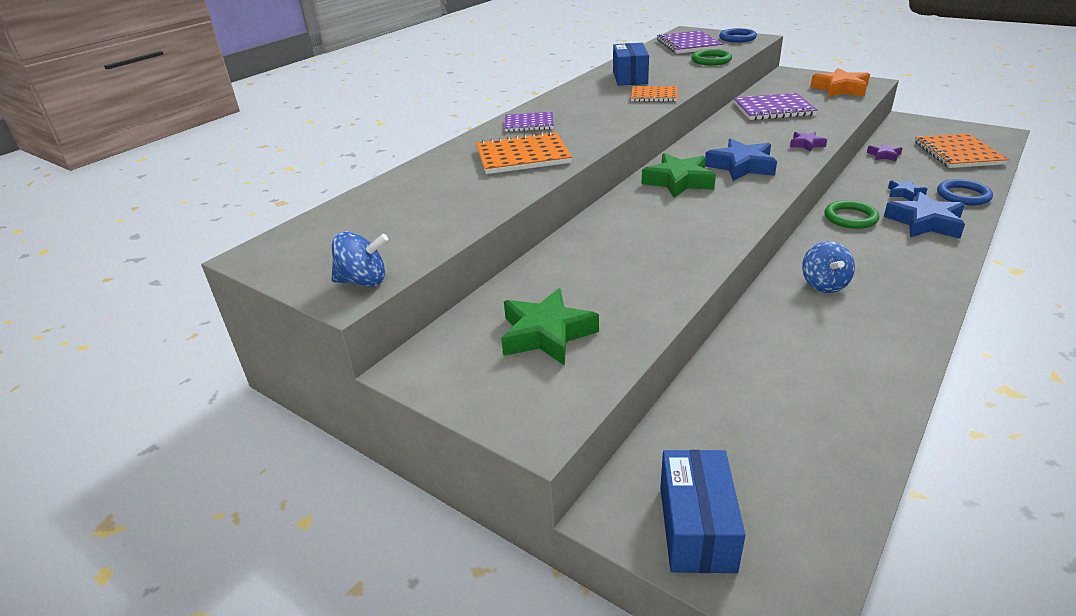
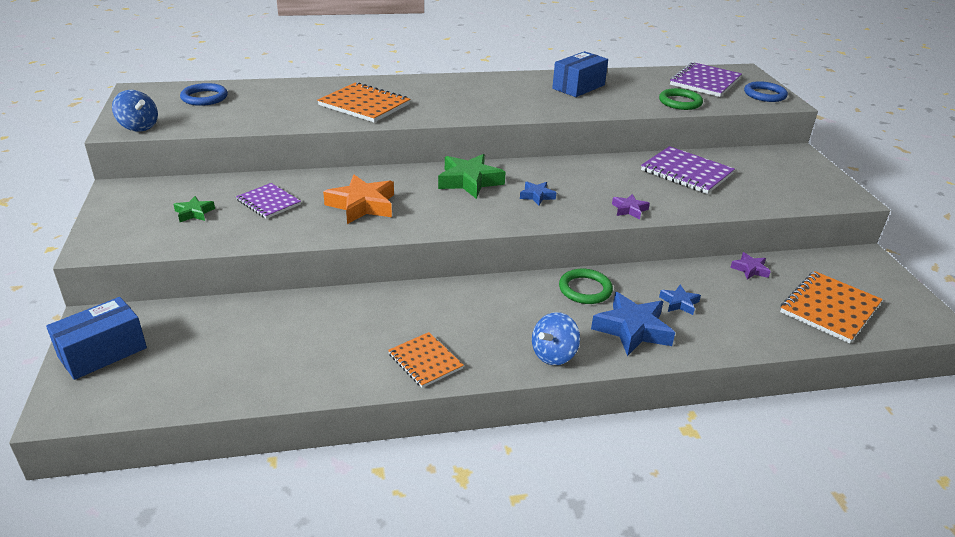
camera: 40 degrees right, 0 degrees up
green star [501,288,599,366] -> green star [174,196,215,222], size x0.52
purple notebook [504,112,554,132] -> purple notebook moved to [236,183,301,219]
orange notebook [631,86,678,102] -> orange notebook moved to [388,332,464,388]
blue star [705,138,777,181] -> blue star [520,182,556,205], size x0.52
blue spinning top [802,241,855,293] -> blue spinning top moved to [532,312,580,365]
orange star [810,68,870,97] -> orange star moved to [323,175,394,224]
blue ring [937,179,993,205] -> blue ring moved to [180,83,228,106]

